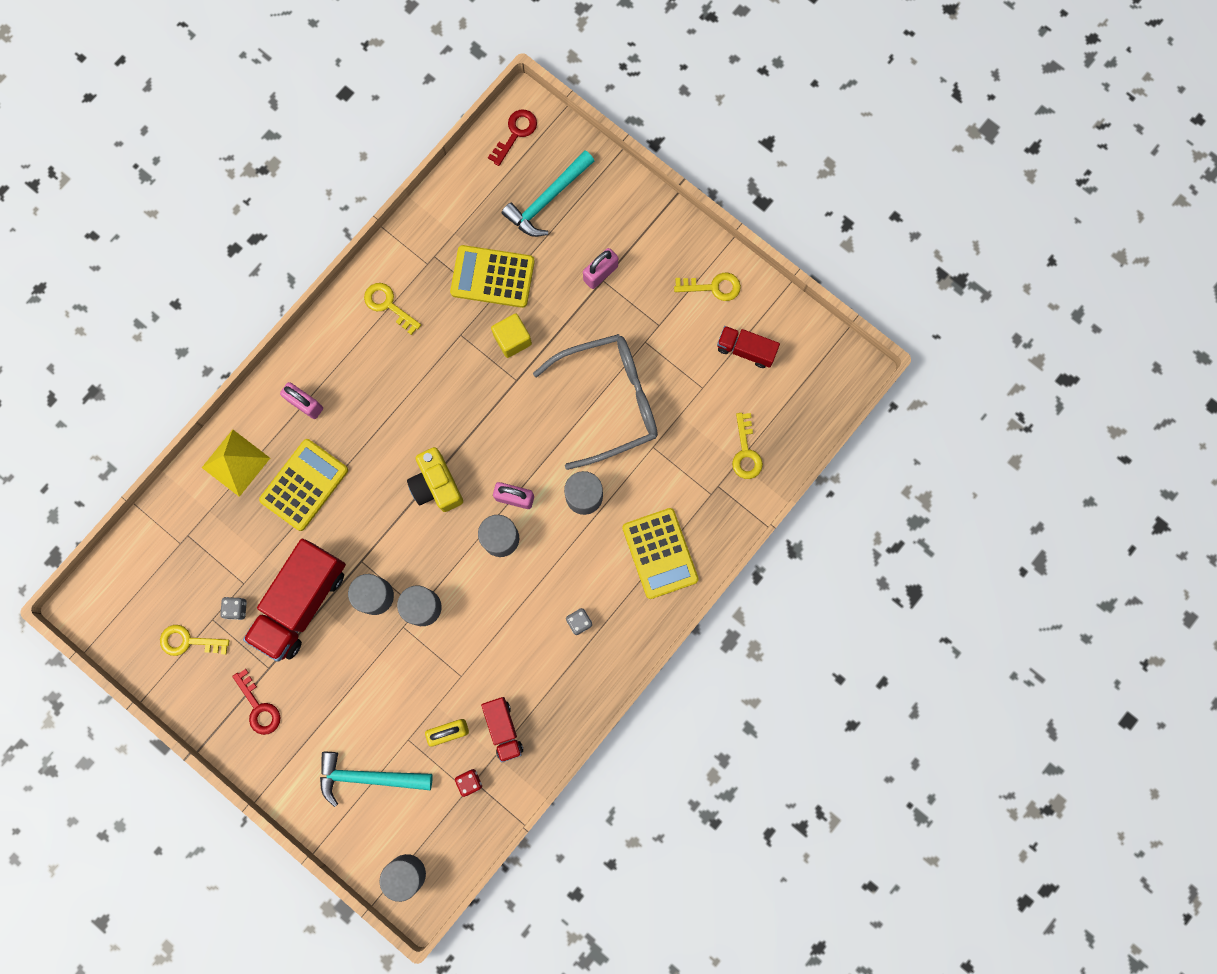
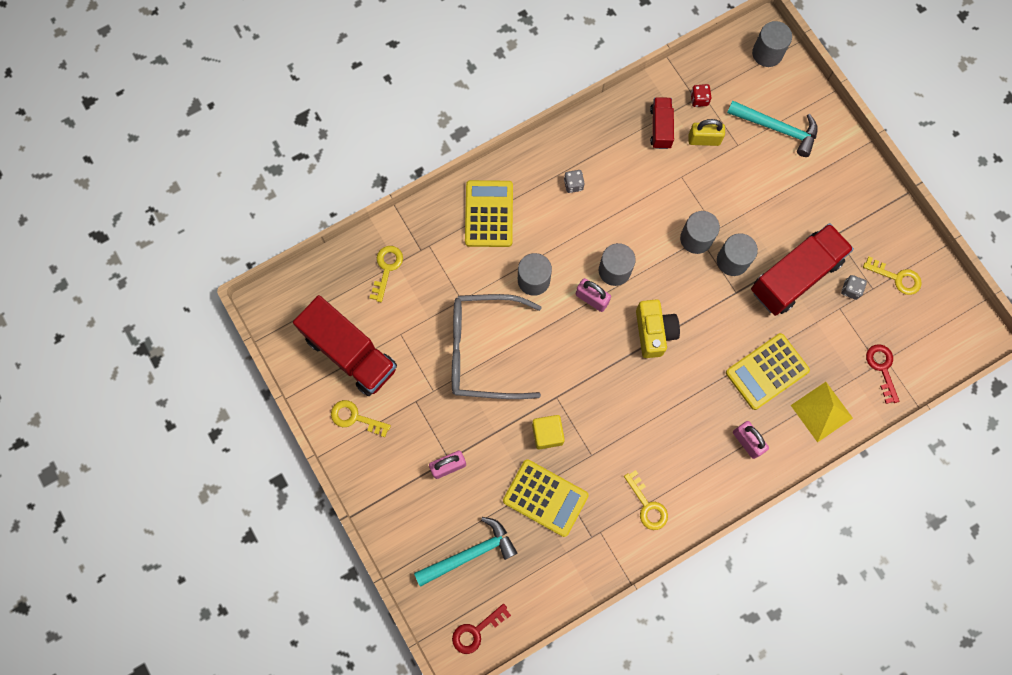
camera: 160 degrees left, 5 degrees down
red key [232,669,280,735] -> red key moved to [866,344,899,404]
red truck [717,326,780,368] -> red truck [293,295,397,396], size x1.92

